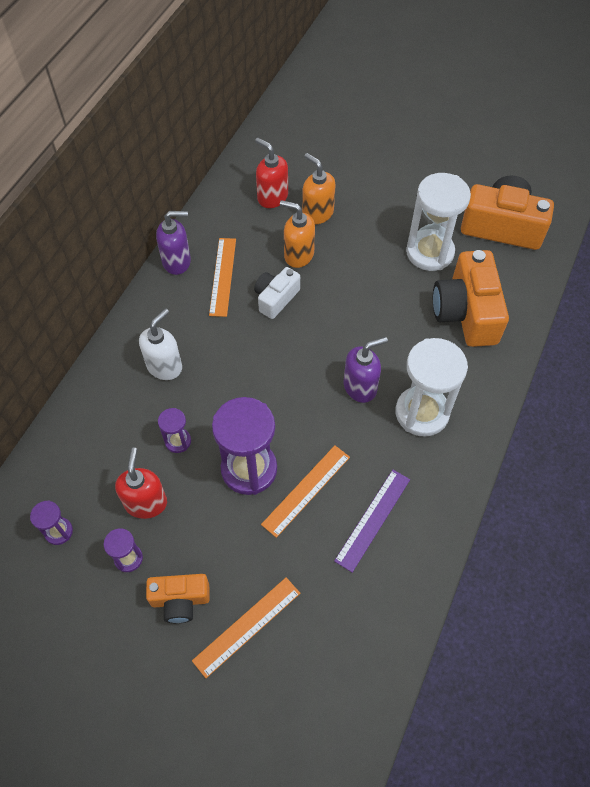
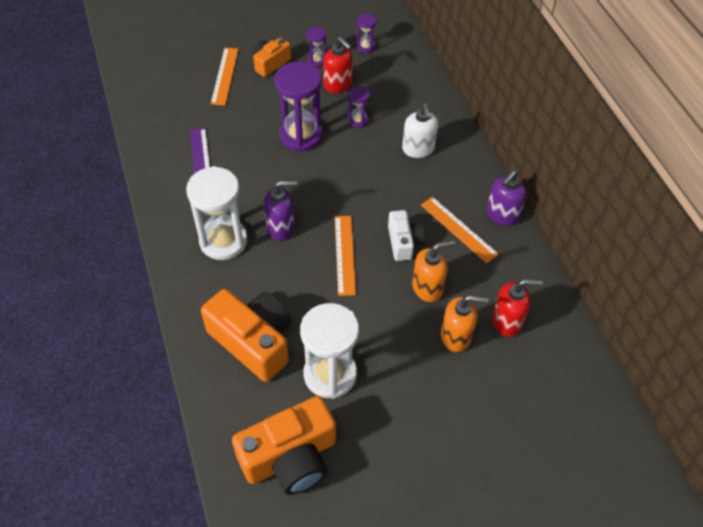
camera: 135 degrees right, 5 degrees down
orange ruler [261,445,350,538] -> orange ruler moved to [335,216,356,296]
purple soap dispenser [344,337,388,403] -> purple soap dispenser turned 120 degrees counterclockwise [264,181,297,240]

